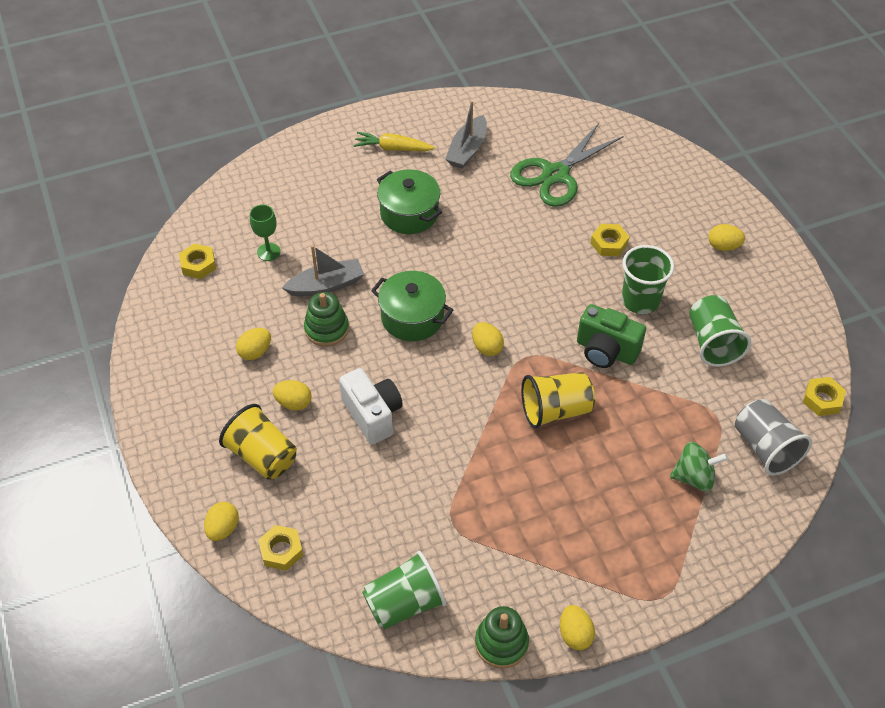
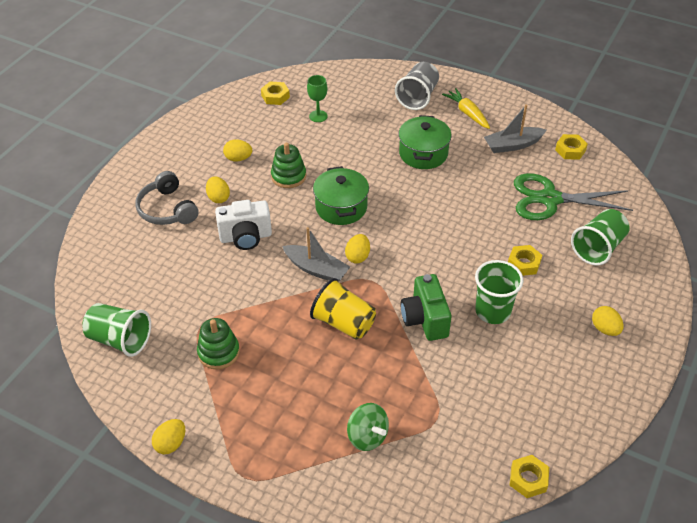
camera: 50 degrees right, 5 degrees down
yellow egg [204,502,239,541] -> none
yellow cup [219,404,297,480] -> grey headphones [135,171,198,225]
yellow nut [258,525,303,571] -> yellow nut moved to [555,134,588,160]
grey boat [282,245,364,297] -> grey boat moved to [282,227,350,282]
white camera [339,368,403,445] -> white camera turned 60 degrees clockwise [215,200,272,250]
green stacking toy [475,606,529,669] -> green stacking toy moved to [197,318,240,369]
green cup [689,295,751,367] -> green cup moved to [571,209,630,266]
grey cup [735,399,812,476] -> grey cup moved to [395,62,439,110]

